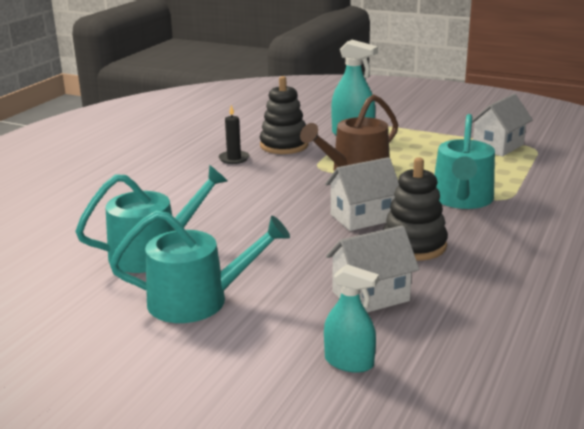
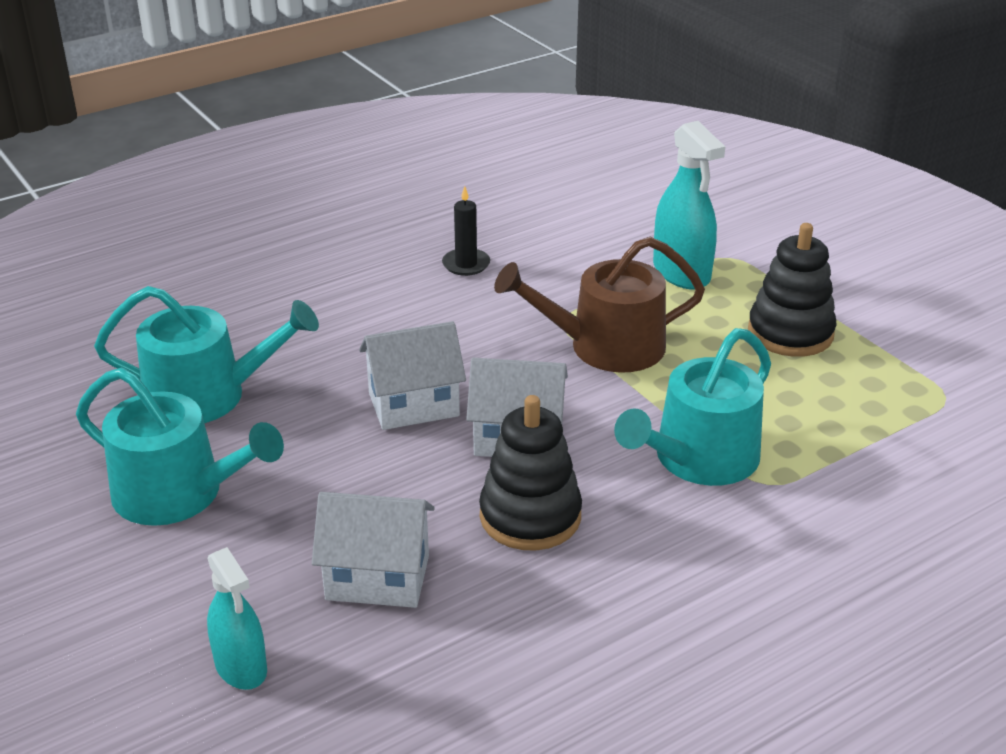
camera: 30 degrees right, 10 degrees up
black stacking toy [260,76,309,154] -> black stacking toy moved to [748,223,837,357]
white house [472,94,533,157] -> white house moved to [359,321,466,430]

